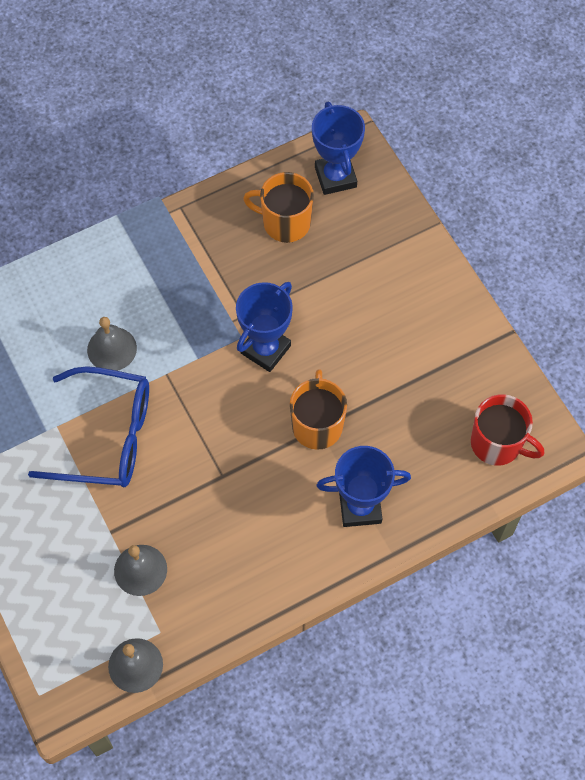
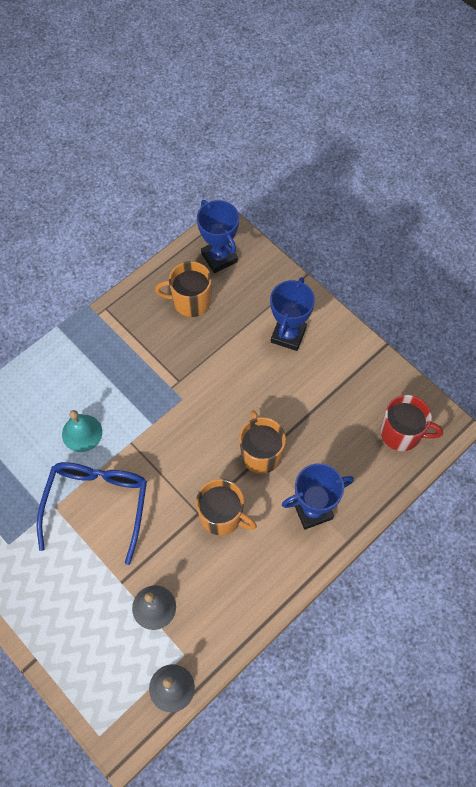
camera: 15 degrees left, 0 degrees up
blue glasses [28,366,149,488] -> blue glasses turned 75 degrees counterclockwise [37,462,147,565]
grey bell [87,317,137,371] -> turquoise bell [62,410,102,452]
blue trophy [236,282,293,372] -> blue trophy moved to [270,277,315,351]
none -> orange mug [196,479,257,535]

